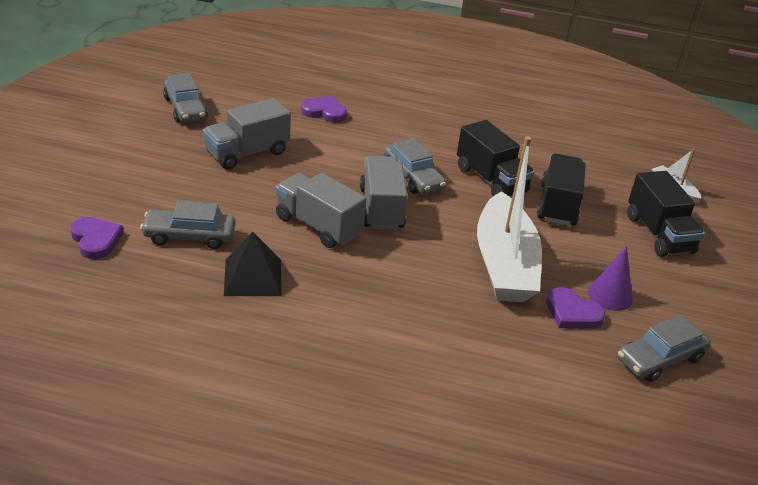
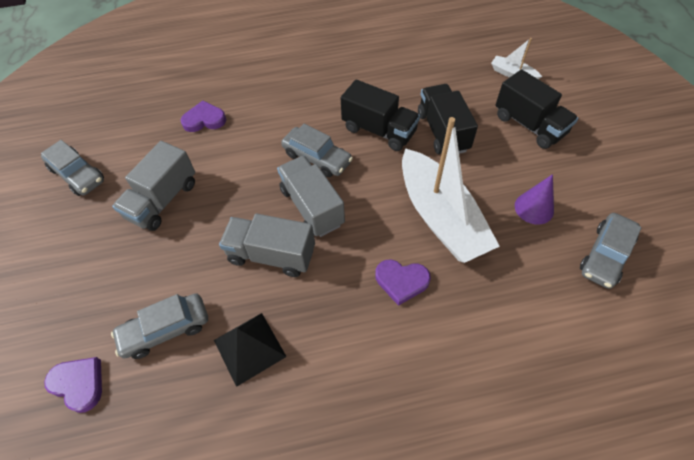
camera: 20 degrees left, 20 degrees up
purple heart [546,287,606,329] -> purple heart moved to [375,259,431,306]

